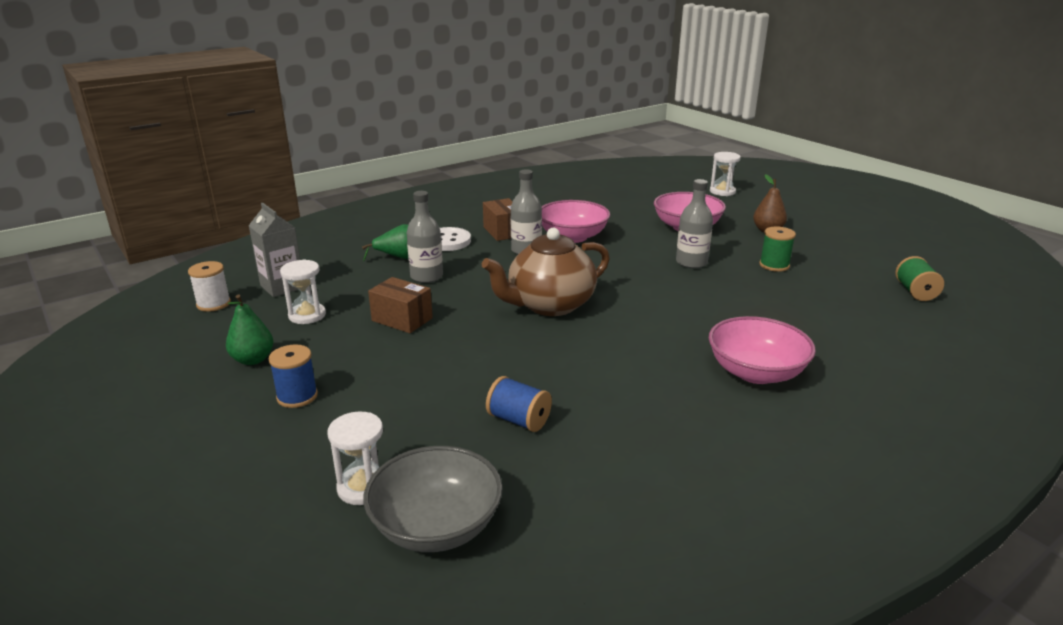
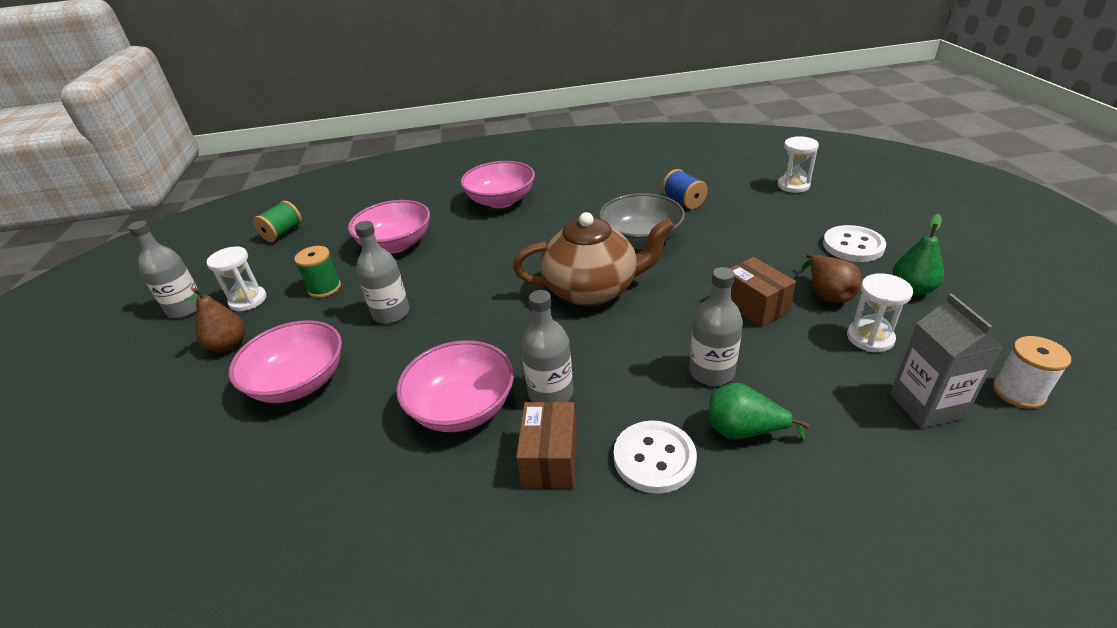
camera: 150 degrees left, 10 degrees up
blue spool [268,344,318,408] -> white button [823,225,886,262]
grey bowl [363,446,503,552] -> grey bowl moved to [599,193,685,249]
white hourglass [710,152,741,196] -> white hourglass moved to [206,246,267,311]
none -> grey bottle [128,221,200,318]
none -> pink bowl [348,200,430,253]
none -> brown pear [802,254,861,303]

